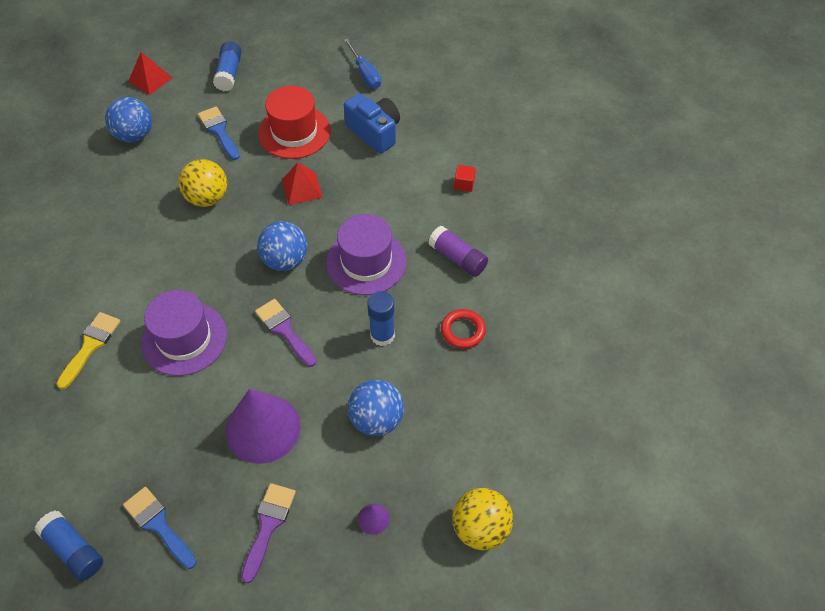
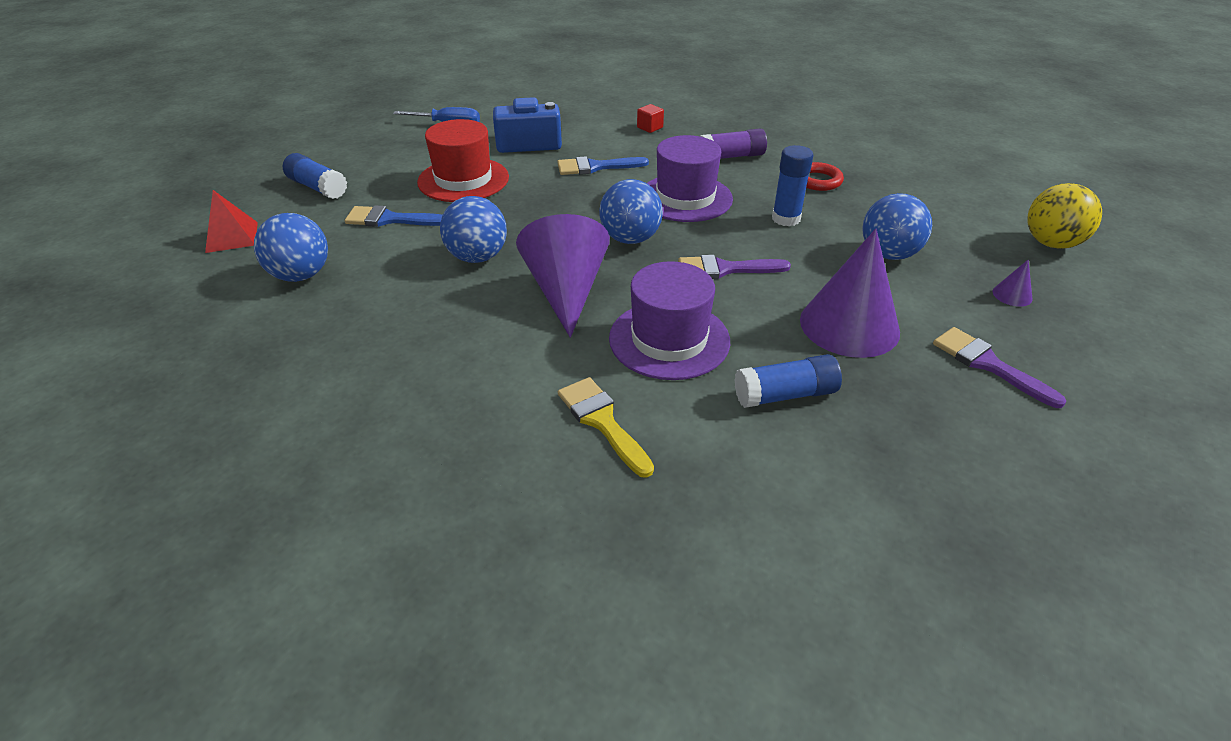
camera: 55 degrees left, 15 degrees down
blue glue stick [34,511,103,581] -> blue glue stick moved to [734,354,842,408]
blue brush [123,487,197,569] -> blue brush moved to [557,156,649,175]
yellow ball [179,159,227,207] -> blue ball [440,196,507,263]
red pyramid [282,162,323,205] -> none
none -> purple cone [516,214,610,338]

